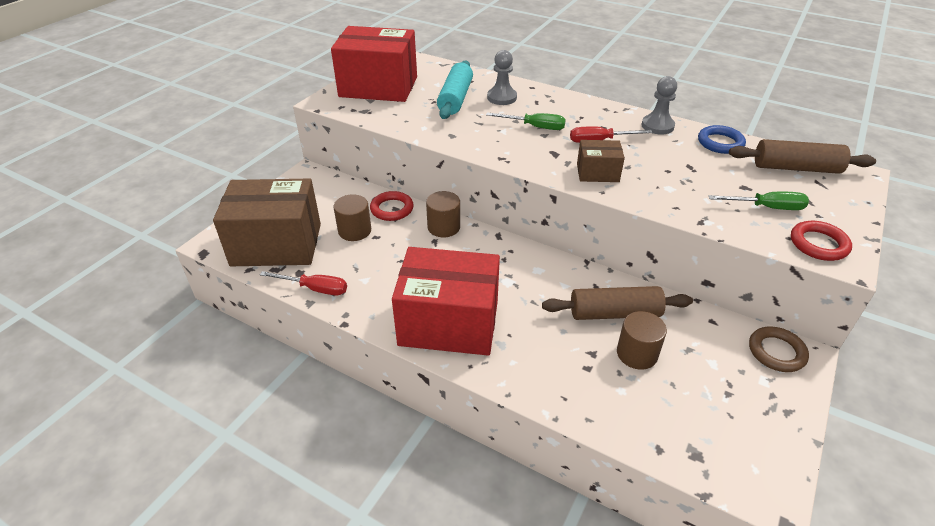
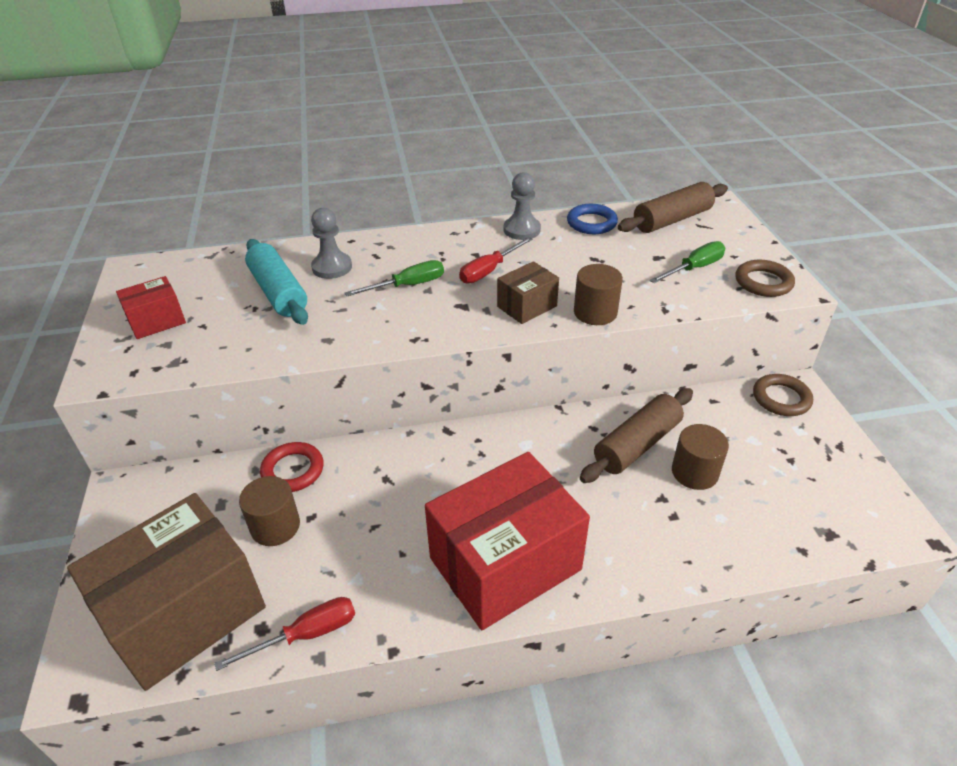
camera: 40 degrees left, 0 degrees up
red box [331,26,417,102] -> red box [116,276,186,339], size x0.47
brown cylinder [426,191,460,237] -> brown cylinder moved to [574,264,623,325]
red ring [791,221,852,261] -> brown ring [735,260,795,297]

